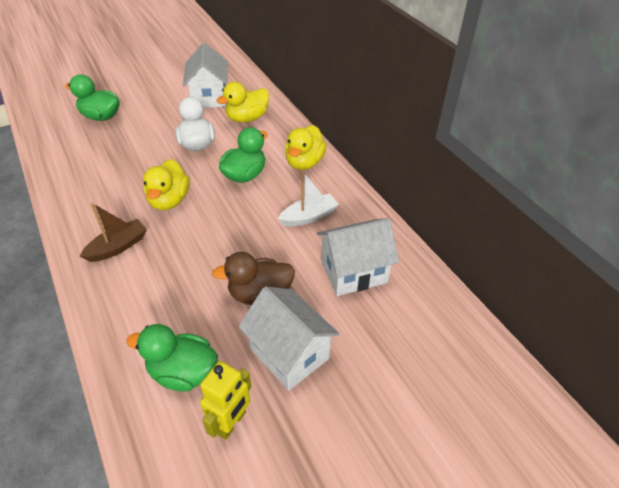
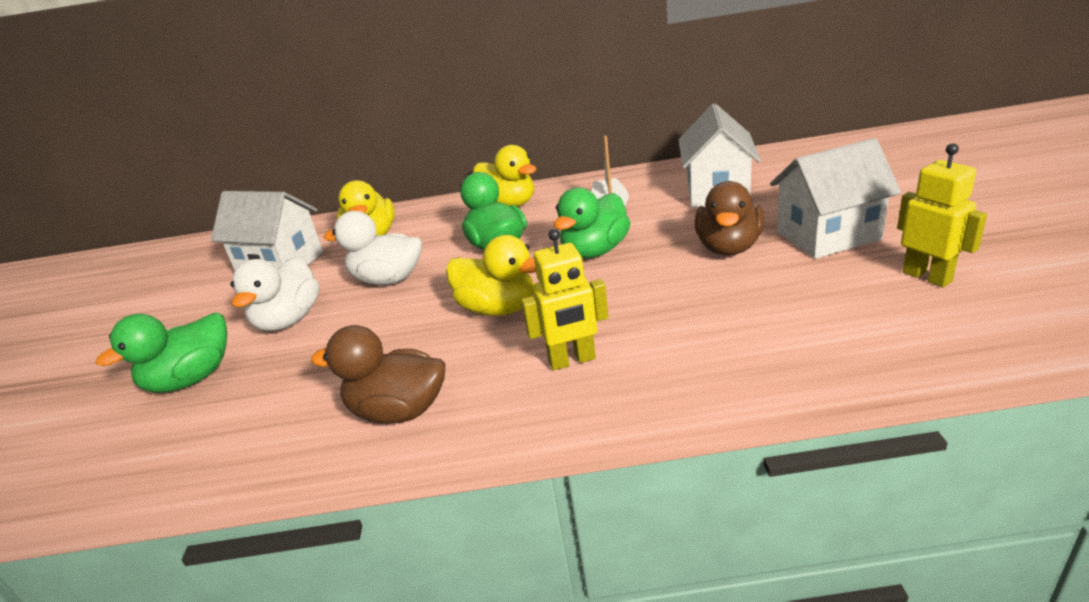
camera: 60 degrees left, 15 degrees down
brown boat [80,203,147,262] -> yellow robot [521,229,609,370]
green duck [126,324,218,392] -> green duck moved to [554,187,630,258]
none -> white duck [231,257,320,331]
none -> brown duck [311,325,445,424]

